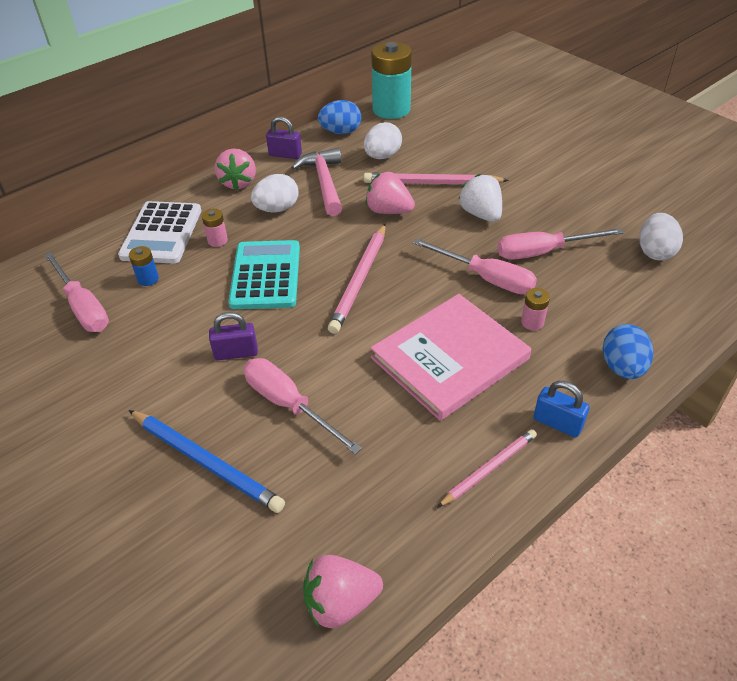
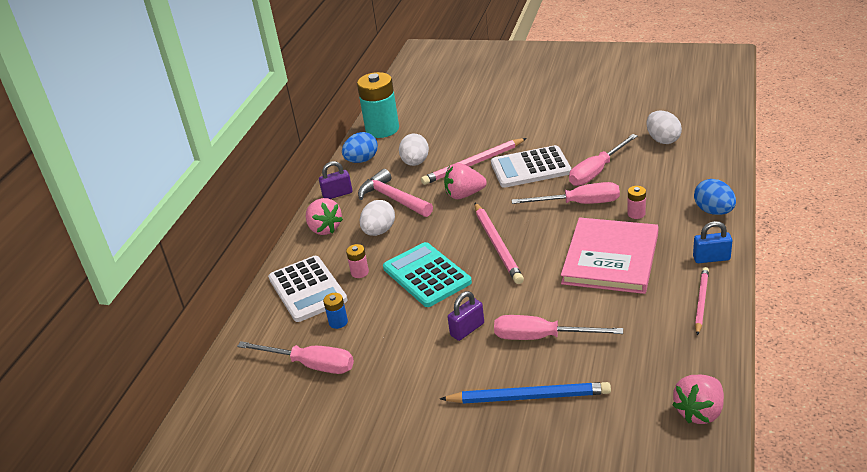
camera: 30 degrees left, 10 degrees down
white strawberry [459,174,502,222] -> white calculator [491,145,571,188]

